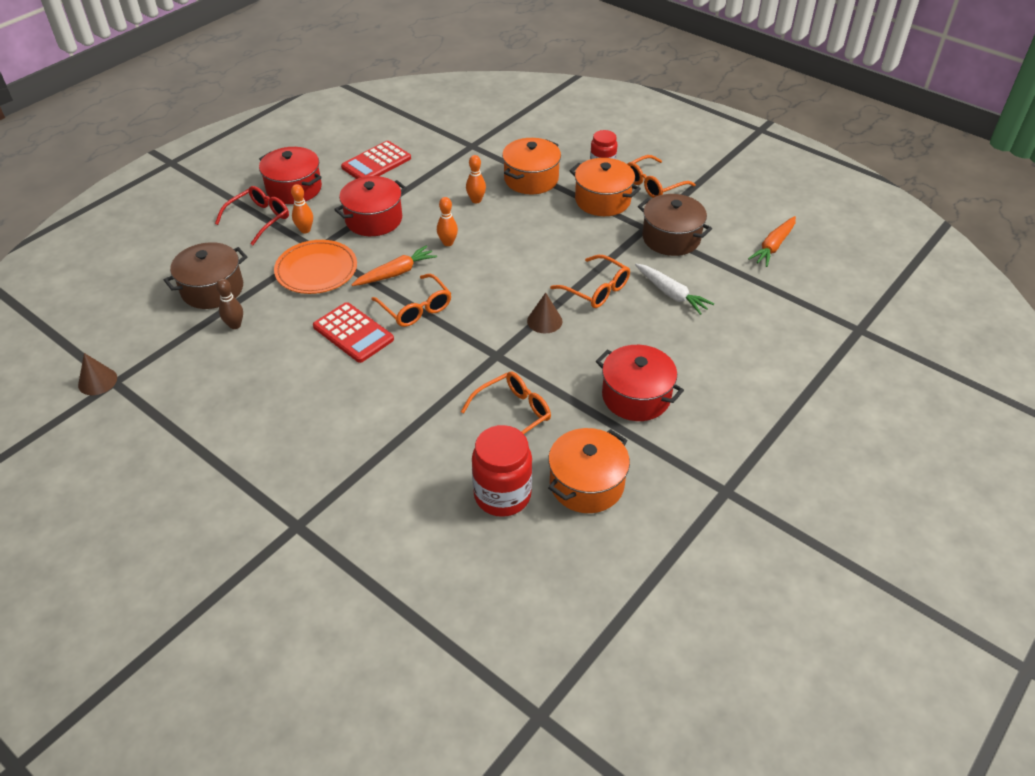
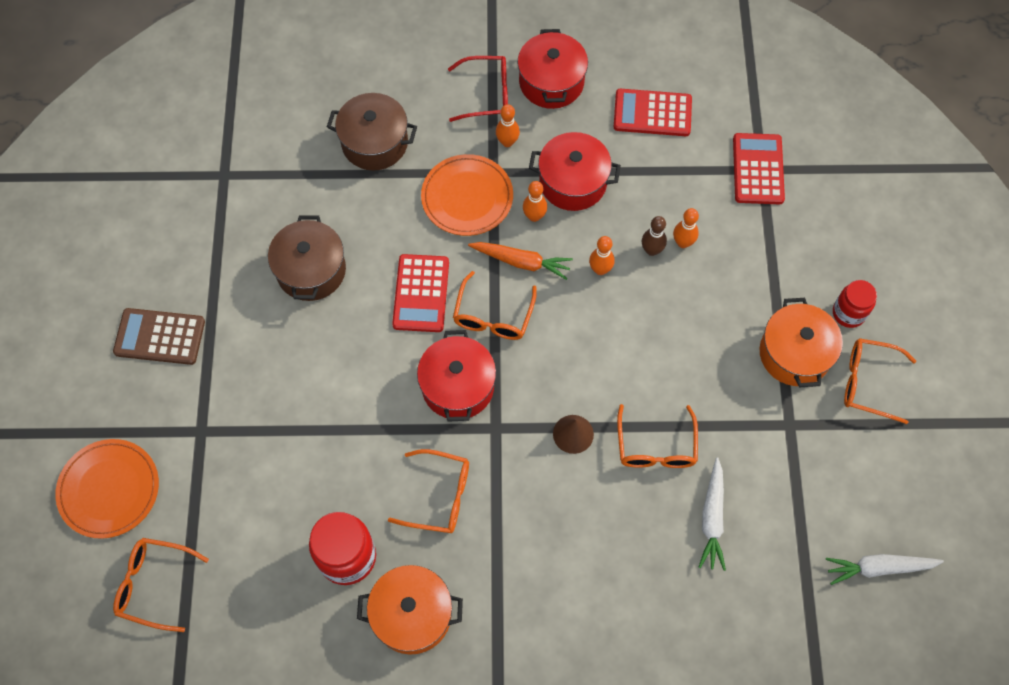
camera: 50 degrees right, 20 degrees up
brown cone [78,353,117,395] -> none
brown bowling pin [216,279,243,329] -> brown bowling pin moved to [642,216,667,256]
orange pot [502,138,561,194] -> none
red pot [596,345,684,421] -> red pot moved to [417,330,496,422]
brown pot [638,194,712,256] -> brown pot moved to [268,215,346,301]
orange carrot [748,216,796,267] -> white carrot [826,554,944,585]
none -> orange plate [55,439,159,539]
none -> brown calculator [113,308,205,365]
none -> orange glasses [113,538,209,632]
none -> orange bowling pin [523,181,547,222]
none -> red calculator [733,133,785,204]

